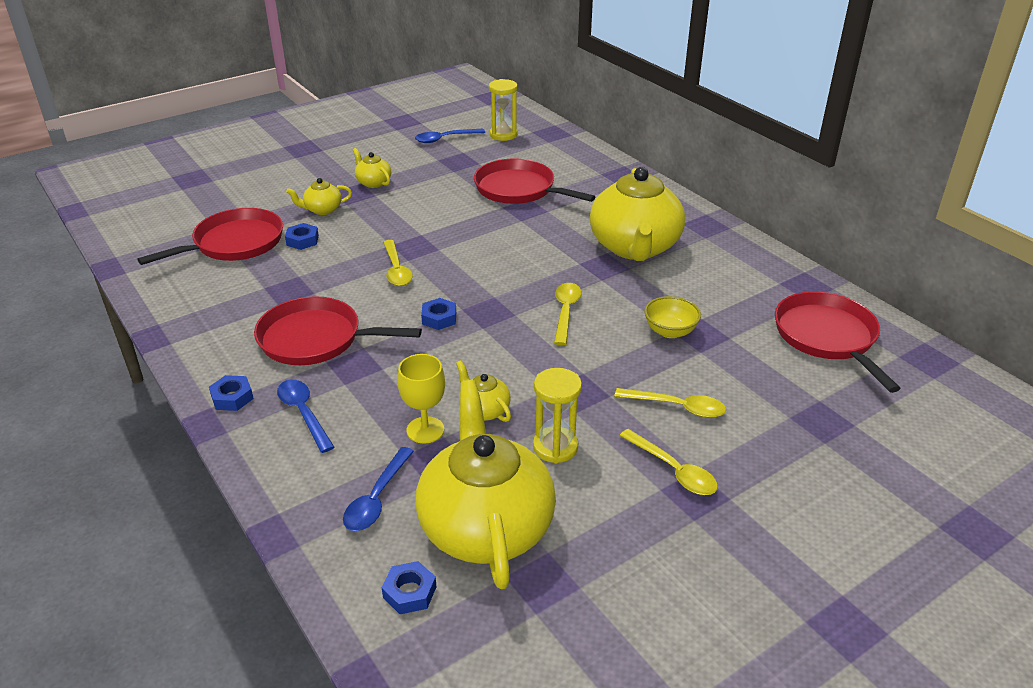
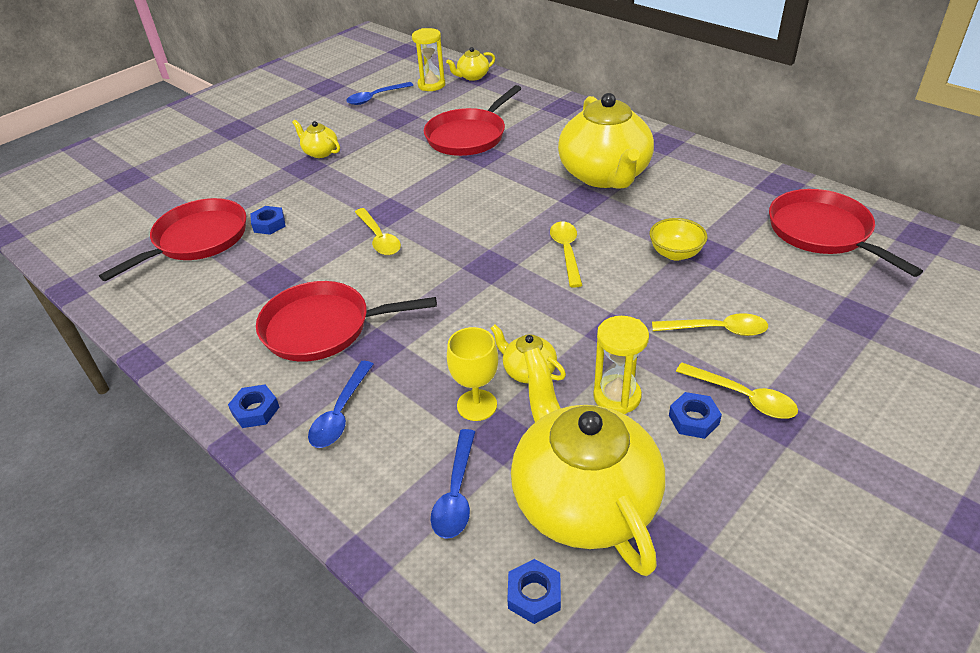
camera: 10 degrees left, 5 degrees up
blue spoon [277,380,334,453] -> blue spoon turned 120 degrees counterclockwise [308,361,373,448]
yellow teapot [286,178,352,215] -> yellow teapot moved to [446,47,495,81]
blue nut [421,298,456,330] -> blue nut moved to [669,392,722,439]
red pan [474,159,596,204] -> red pan turned 75 degrees counterclockwise [424,85,522,156]

